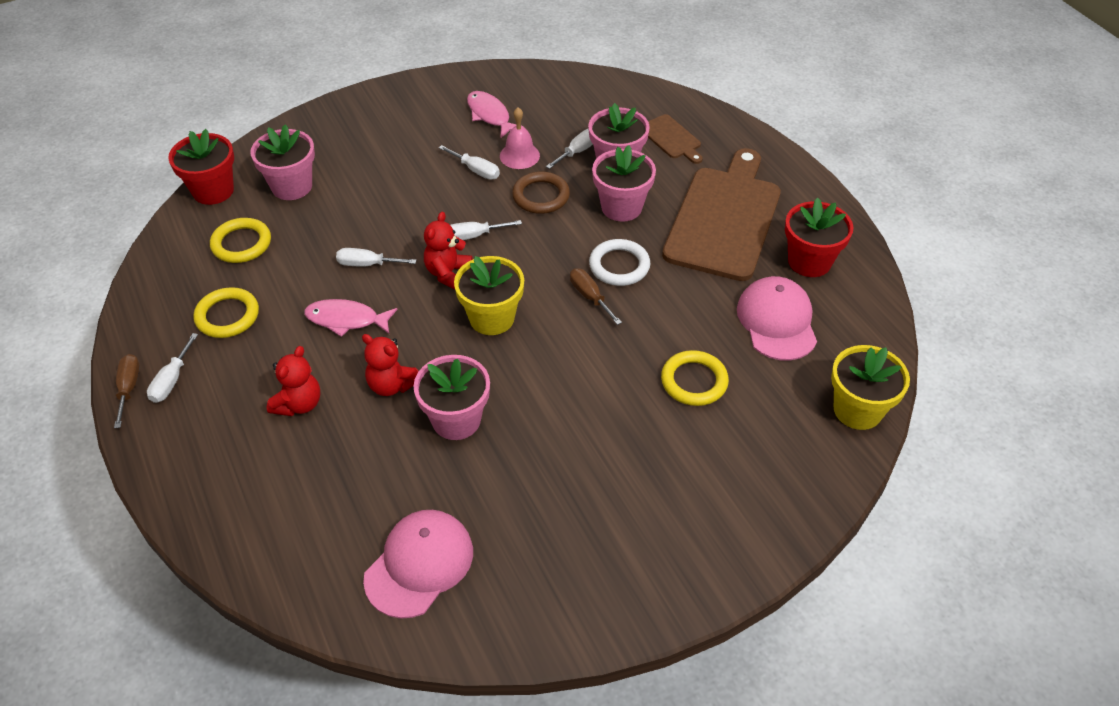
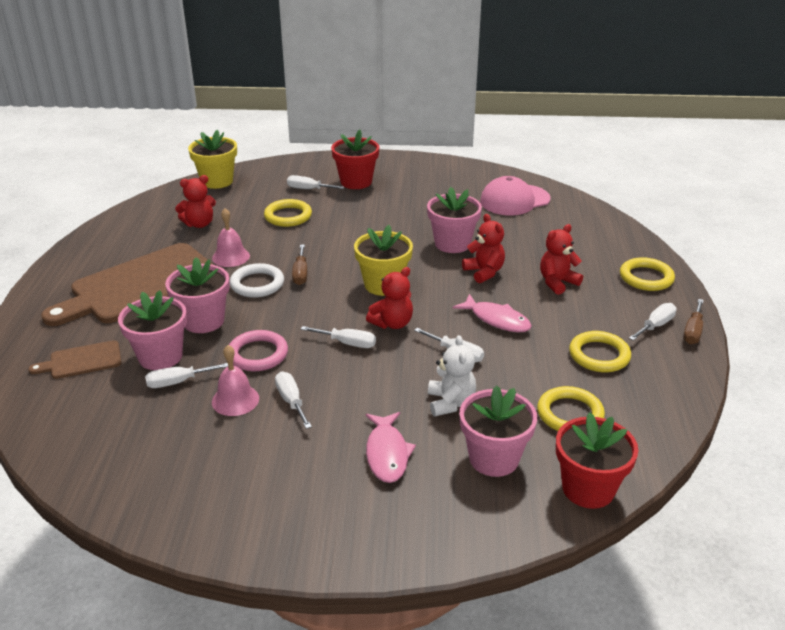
camera: 150 degrees left, 15 degrees down
pink fish [467,91,524,138] -> pink fish moved to [365,412,416,483]
brown ring [512,172,570,214] -> pink ring [229,330,288,371]
brown cutting board [648,114,703,164] -> brown cutting board turned 105 degrees counterclockwise [28,340,121,379]
pink cap [737,276,817,361] -> red teddy bear [175,175,216,228]
red flower pot [785,198,854,277] -> red flower pot moved to [331,130,379,189]
none -> pink bell [212,208,250,267]
none -> white screwdriver [287,175,344,189]
none -> white teddy bear [428,335,476,416]
none -> yellow ring [620,257,675,291]

